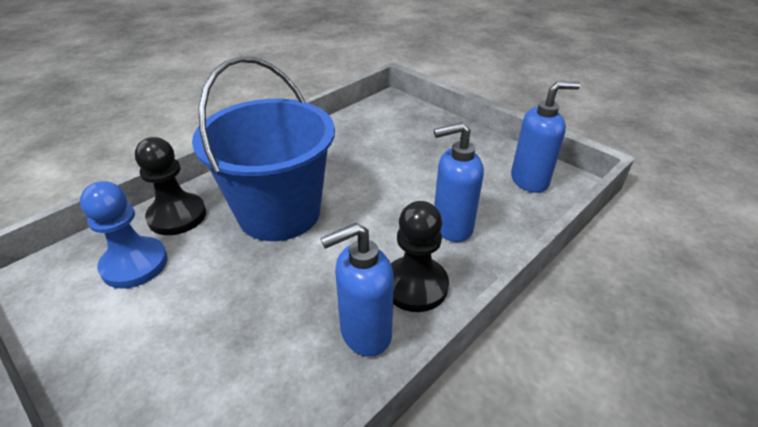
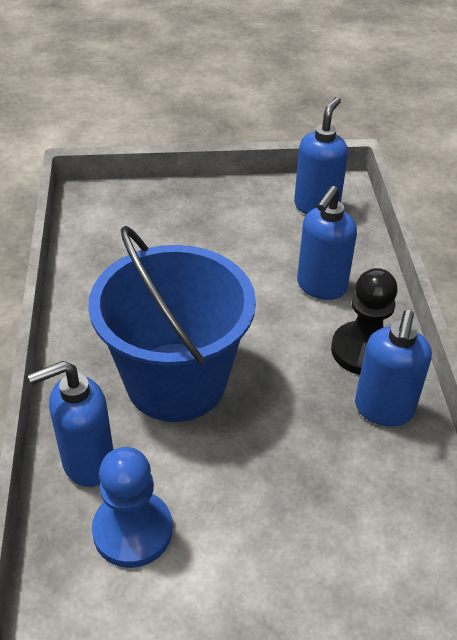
camera: 50 degrees left, 5 degrees up
black pawn [135,137,206,235] -> blue soap dispenser [28,361,113,487]

